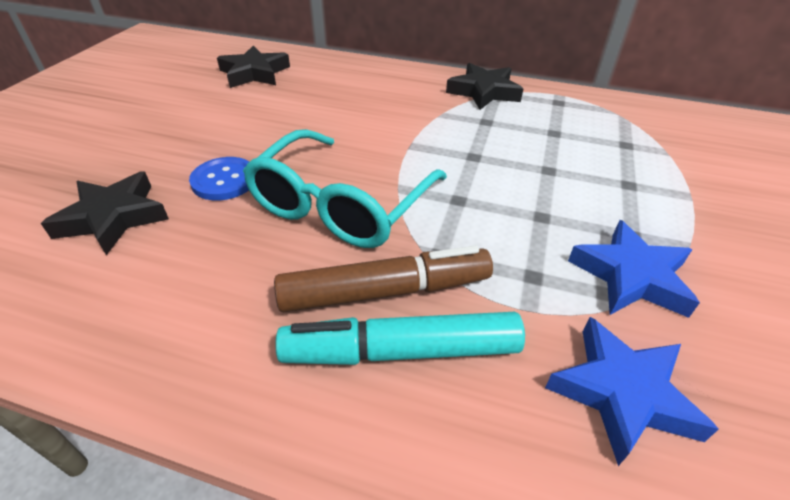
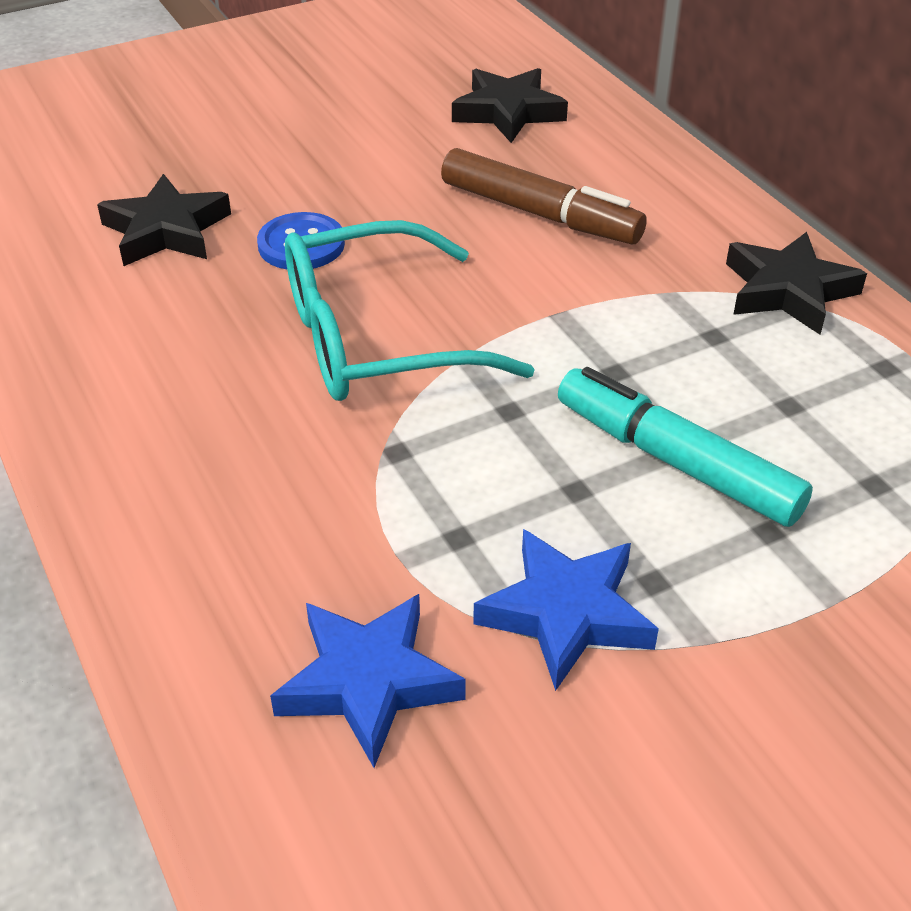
camera: 45 degrees right, 0 degrees up
brown marker [274,246,493,312] -> brown marker moved to [441,148,647,244]
turquoise marker [275,312,525,365] -> turquoise marker moved to [558,367,813,527]

